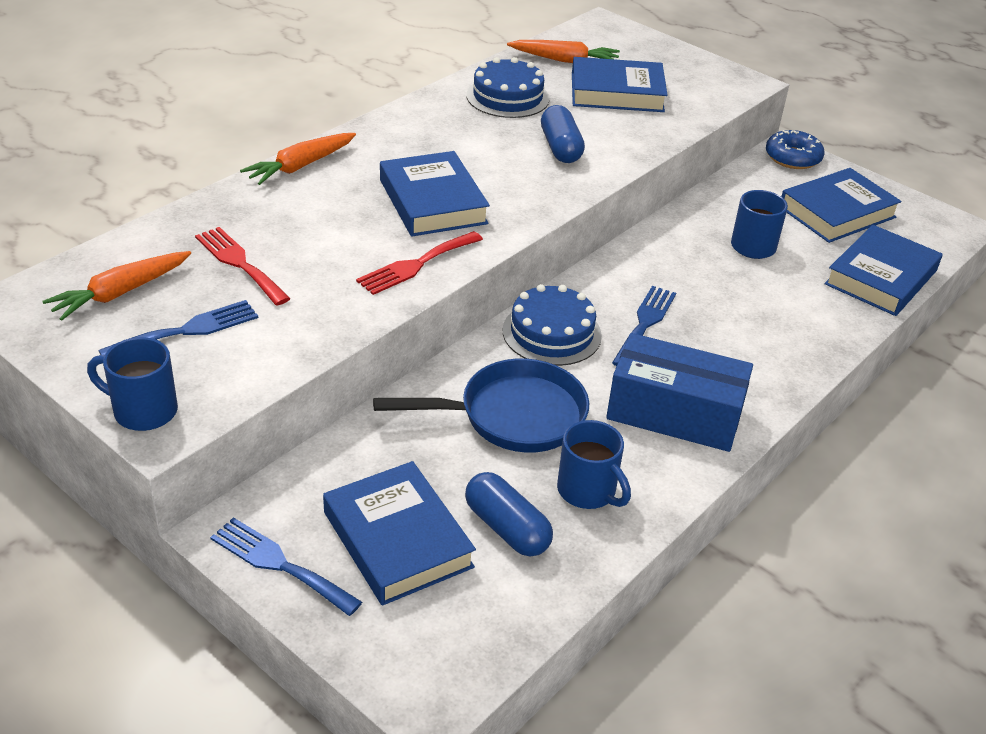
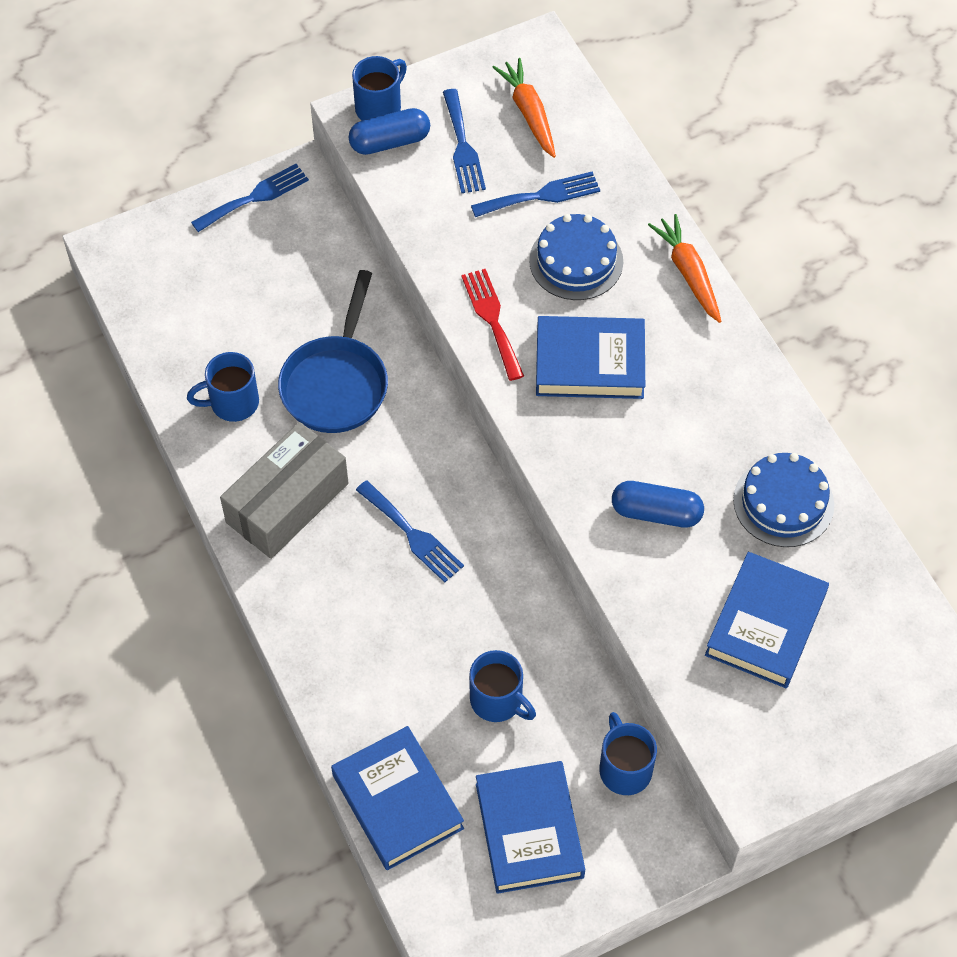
camera: 115 degrees right, 20 degrees up
red fork [195,227,291,306] -> blue fork [471,171,600,217]
blue book [323,461,476,606] -> none
blue capsule [465,472,553,557] -> blue capsule moved to [348,108,430,155]
blue cake [502,284,602,366] -> blue cake moved to [529,214,623,300]
orange carrot [507,40,620,63] -> none
blue box [606,333,753,452] -> grey box [220,422,348,559]
blue donut [766,130,824,169] -> none
none -> blue mug [599,712,657,795]

